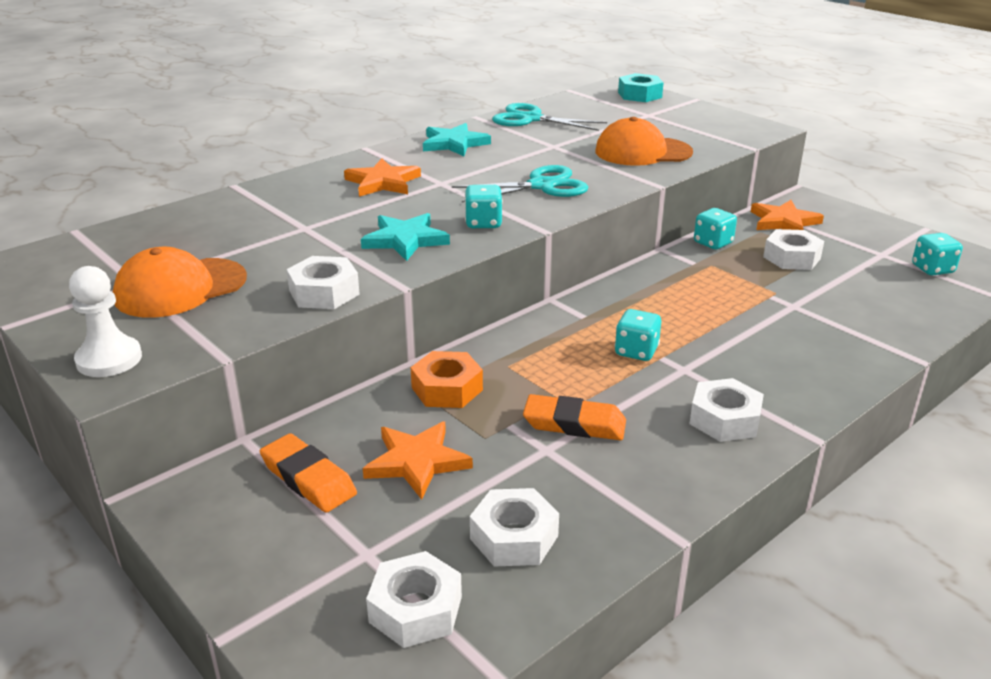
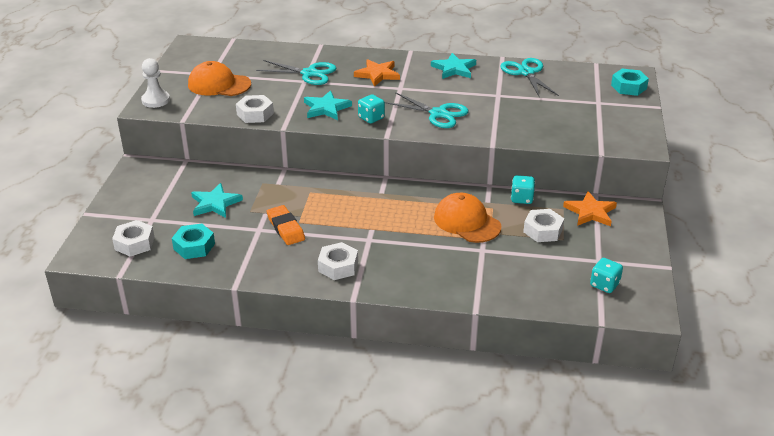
camera: 50 degrees right, 5 degrees up
orange eraser [260,433,357,513] -> none
orange star [363,421,473,500] -> turquoise star [191,183,243,218]
orange nut [411,351,483,408] -> none
white nut [470,488,559,567] -> turquoise nut [172,224,215,259]
orange cap [595,117,693,166] -> orange cap moved to [434,193,501,243]
turquoise dice [615,309,661,361] -> none
none -> turquoise scissors [256,60,336,85]

